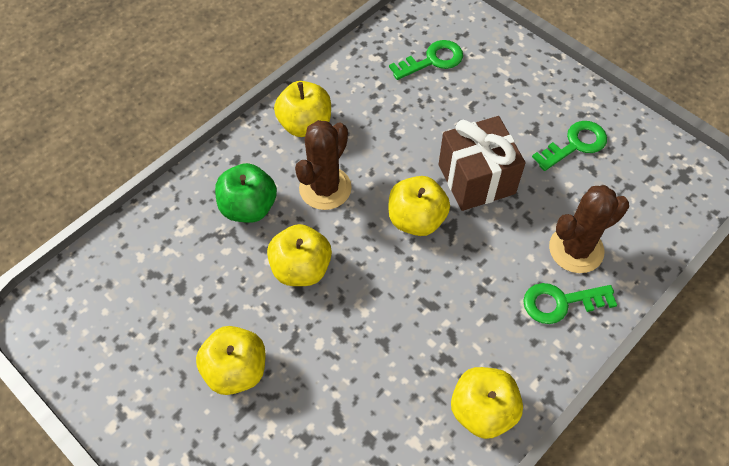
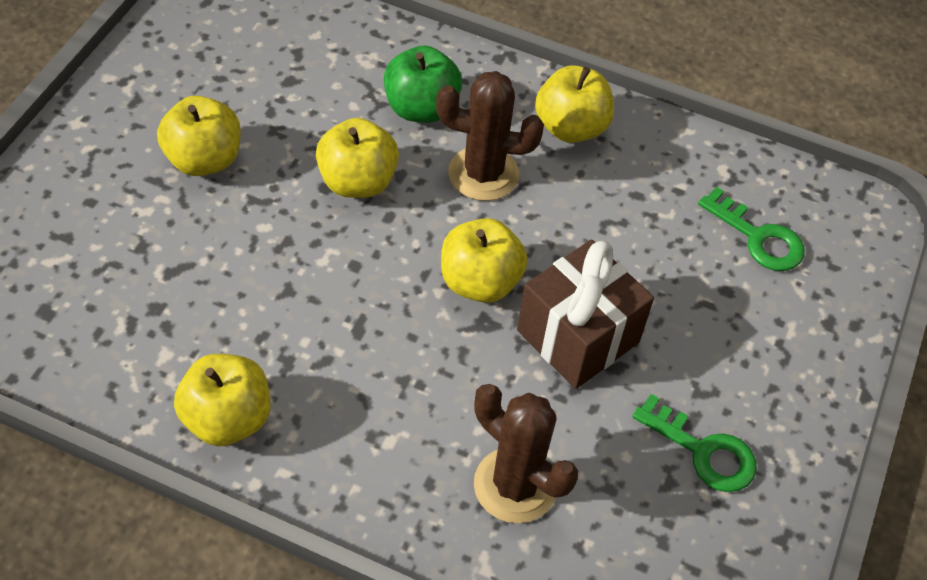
camera: 65 degrees right, 5 degrees down
green key [523,283,617,324] -> none

